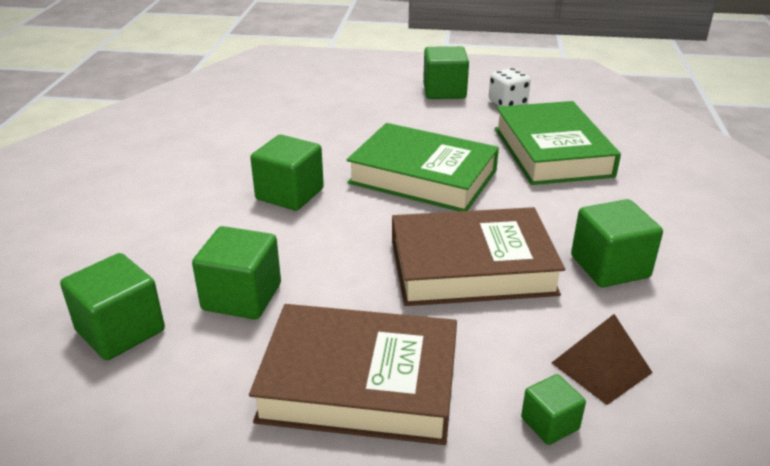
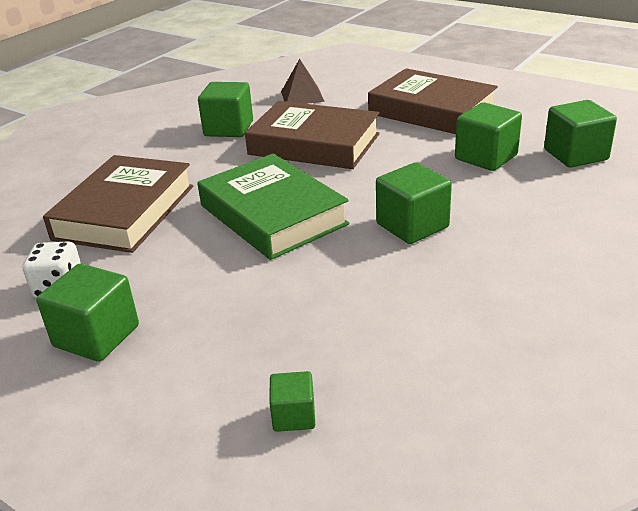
camera: 150 degrees left, 0 degrees up
green book [495,101,621,185] -> brown book [43,155,193,253]
green cube [521,374,586,445] -> green cube moved to [269,371,315,432]

